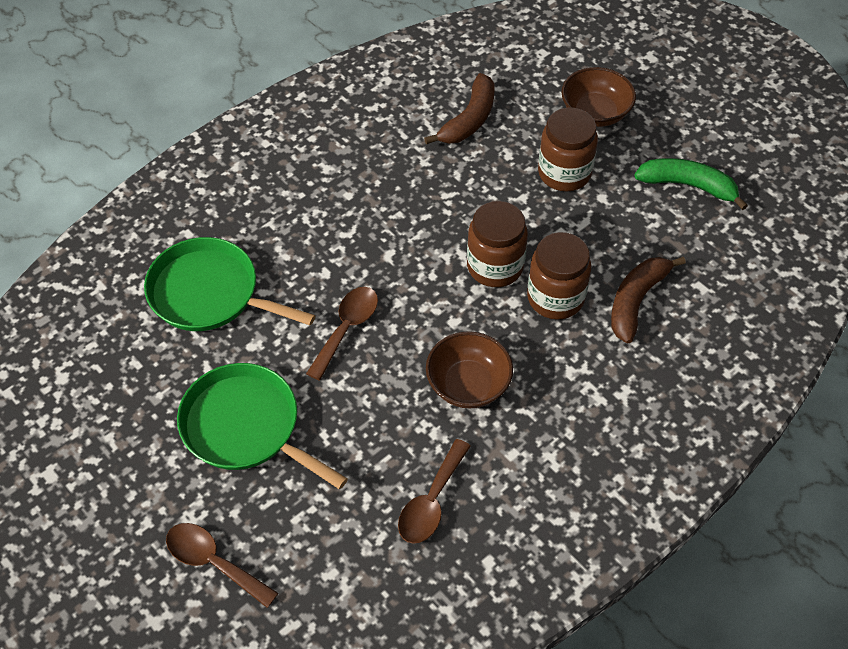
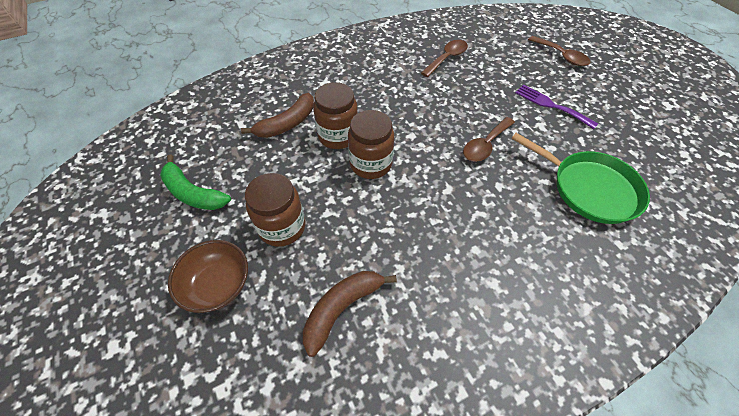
camera: 165 degrees left, 0 degrees up
green pan [177,363,348,489] -> purple fork [515,85,598,129]
brown bowl [426,331,513,408] -> none

